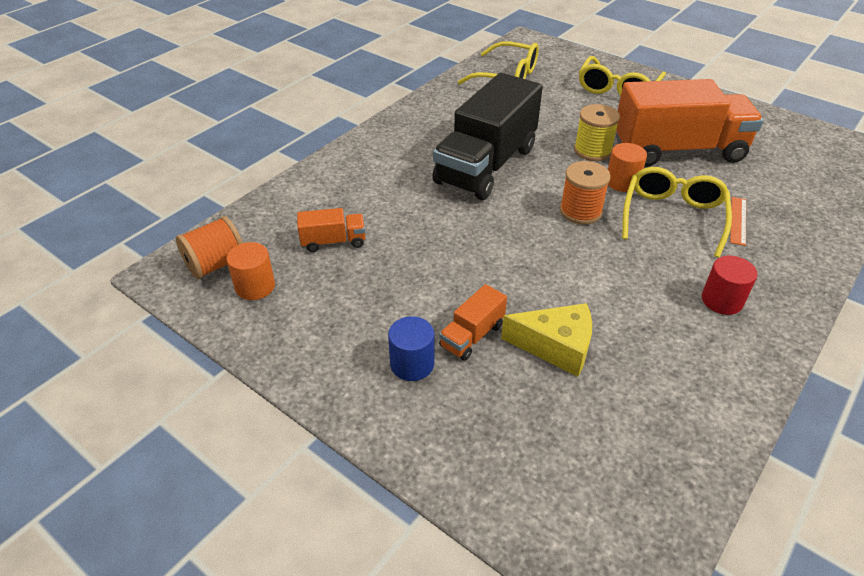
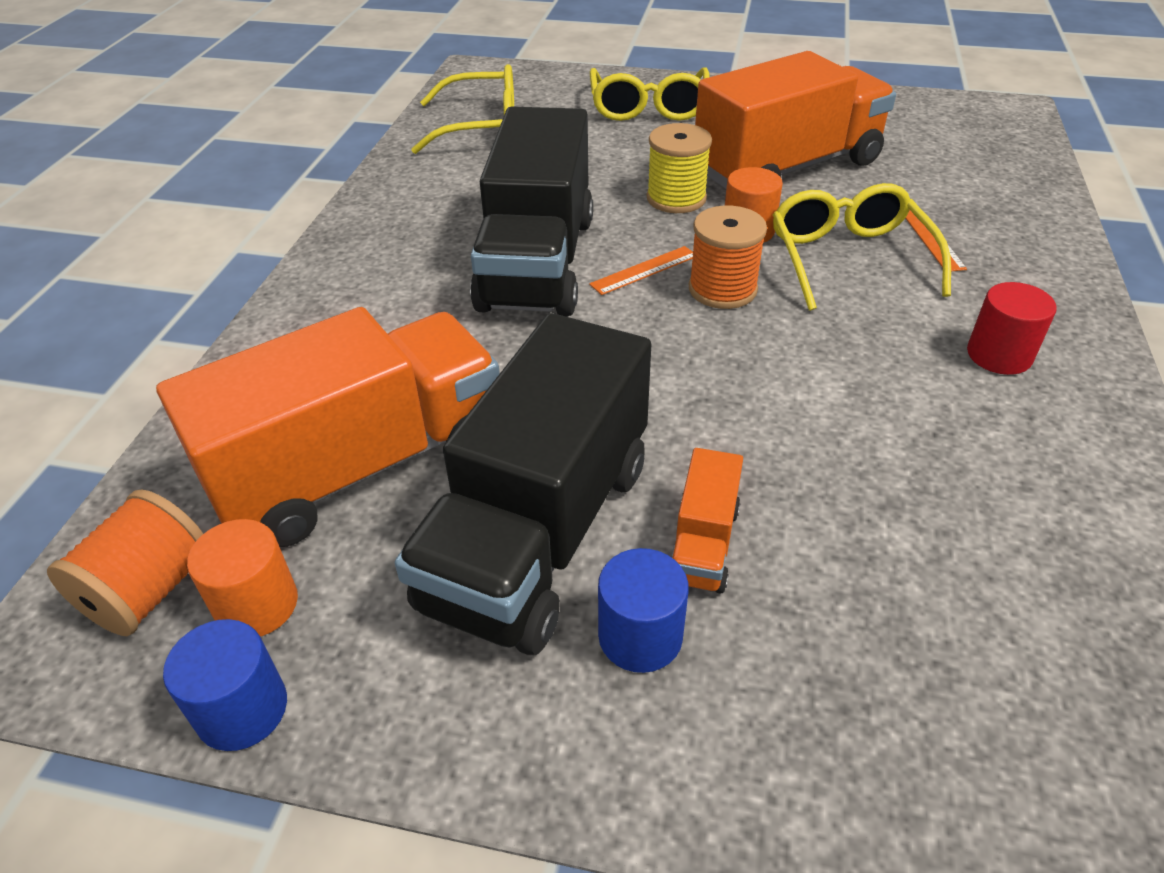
camera: 25 degrees left, 0 degrees up
orange truck [297,208,365,252] -> orange truck [156,307,500,547], size x2.31
yellow cheese [501,303,592,377] -> none
none -> blue cylinder [163,619,287,751]
none -> black truck [395,313,651,655]
none -> orange ruler [589,246,693,295]

